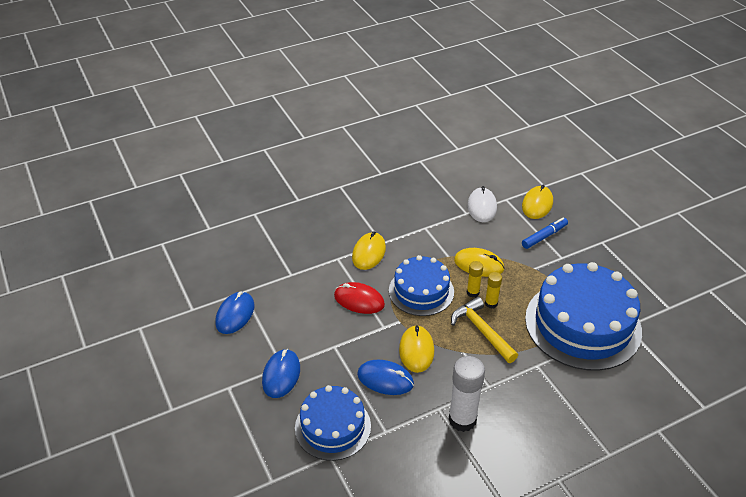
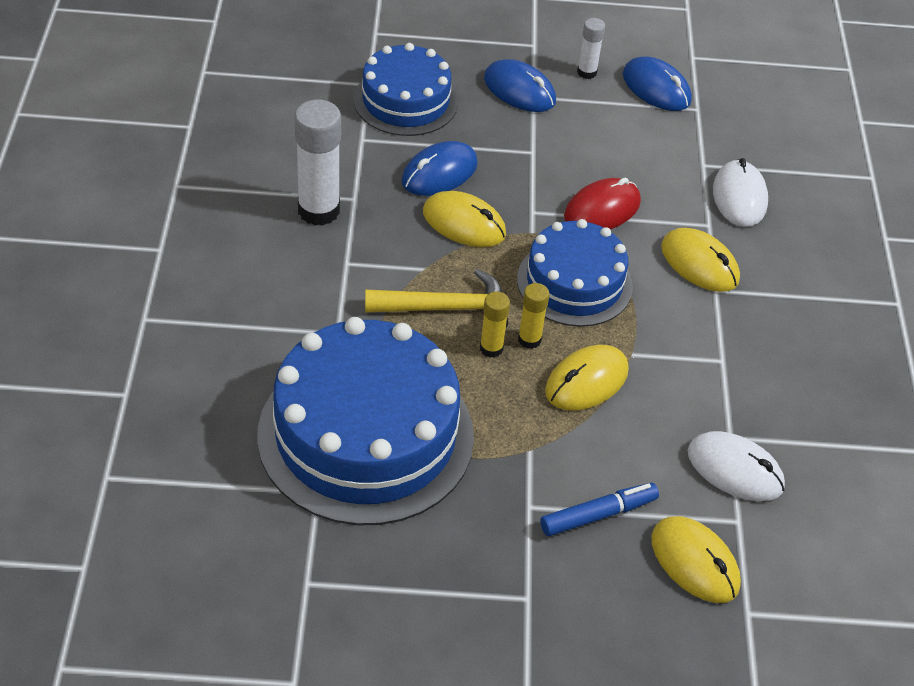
camera: 115 degrees right, 5 degrees up
blue marker [522,218,568,249] -> blue marker turned 105 degrees counterclockwise [540,483,659,536]
none -> white glue stick [577,18,605,79]
none -> white mouse [713,158,768,227]

